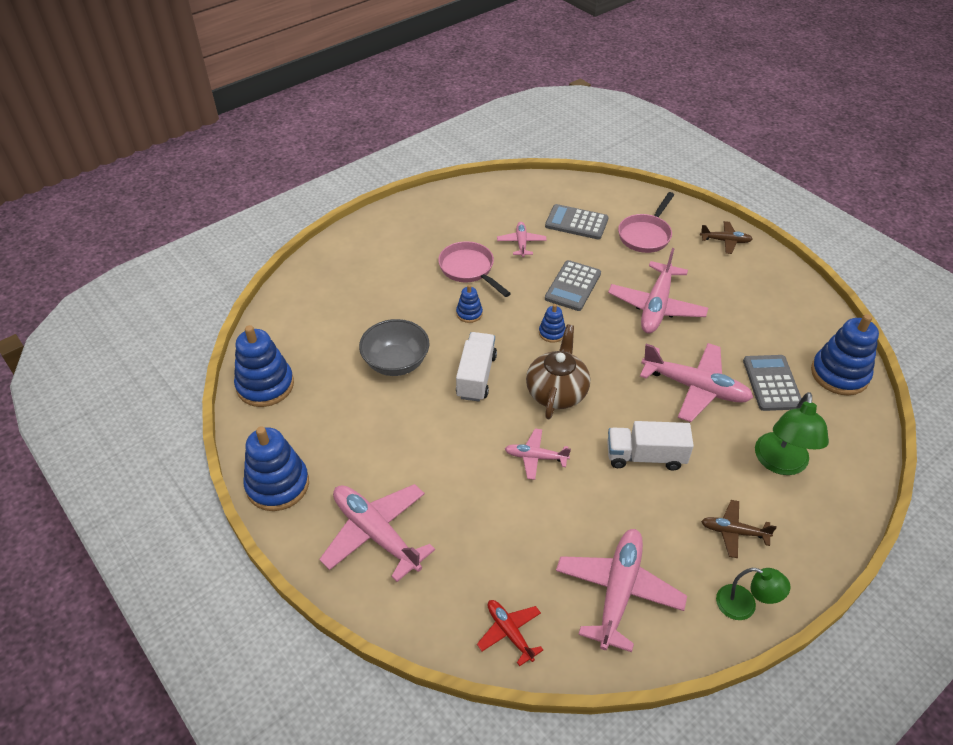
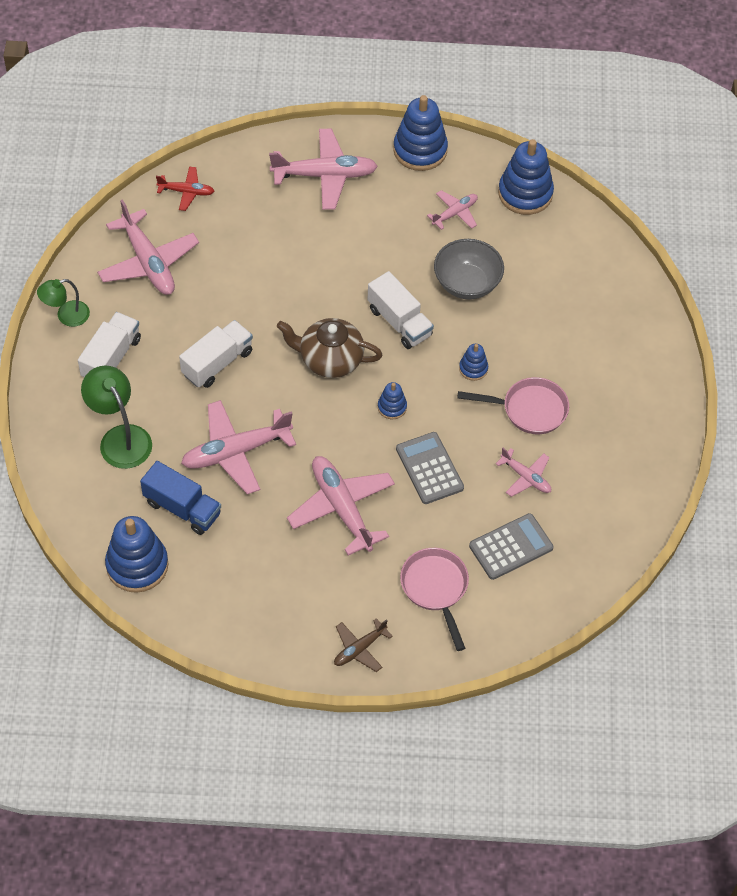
camera: 130 degrees right, 10 degrees up
pink plane [505,429,571,480] -> pink plane moved to [427,190,478,230]
brown teapot [526,324,590,419] -> brown teapot turned 135 degrees clockwise [277,318,383,378]
brown plane [701,500,777,558] -> white truck [78,312,141,377]
grey calculator [743,355,801,411] -> blue truck [140,461,221,535]

